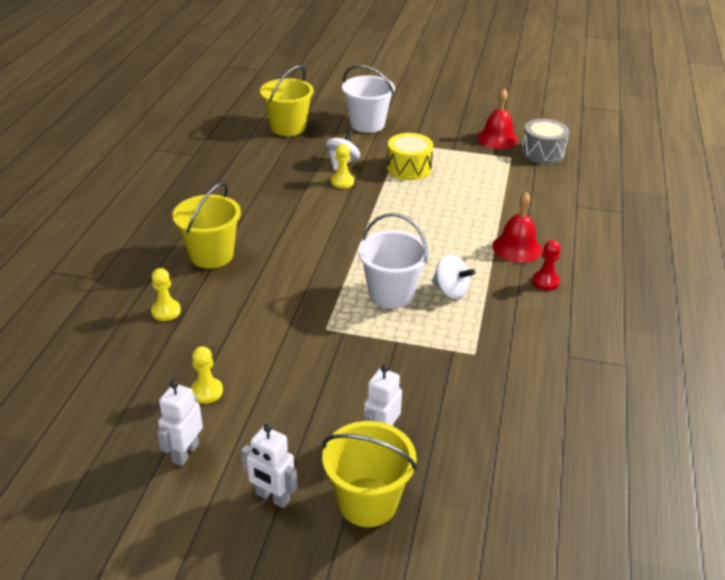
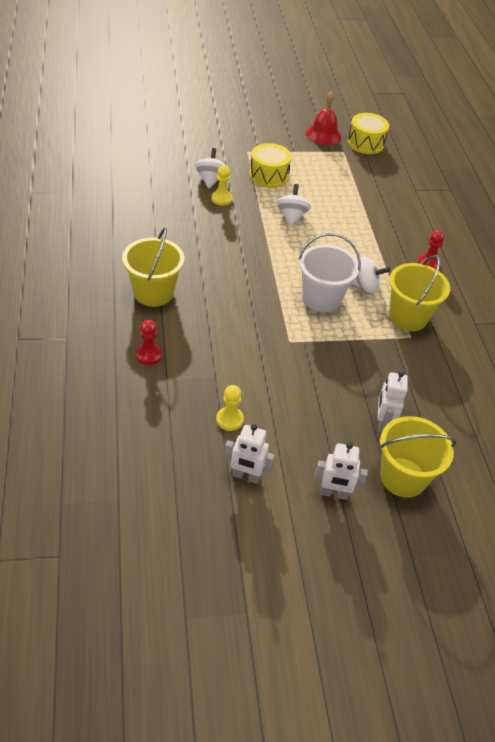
camera: 25 degrees left, 10 degrees up
yellow pawn [151,268,181,321] -> red pawn [136,320,162,365]
white robot [157,380,203,466] -> white robot turned 75 degrees counterclockwise [224,424,275,484]
yellow bucket [260,65,314,136] -> yellow bucket moved to [389,255,450,331]
white bucket [342,65,395,133] -> none
red bell [492,192,542,263] -> none
grey drum [521,119,569,164] -> yellow drum [348,113,389,154]
none -> white spinning top [277,184,311,226]

